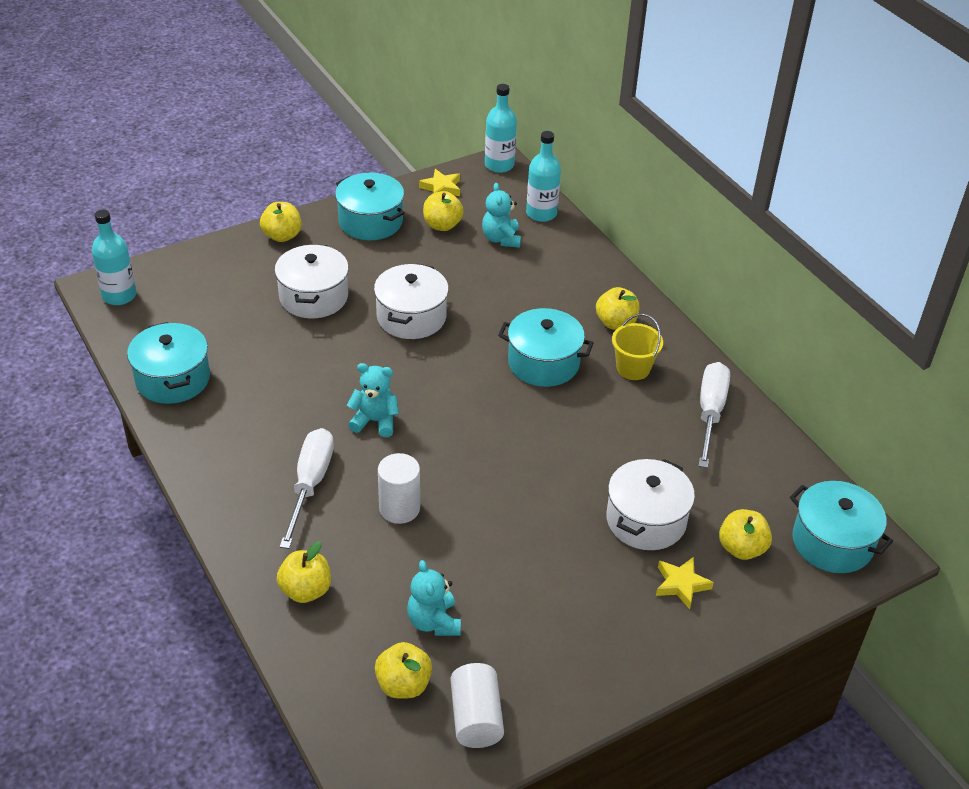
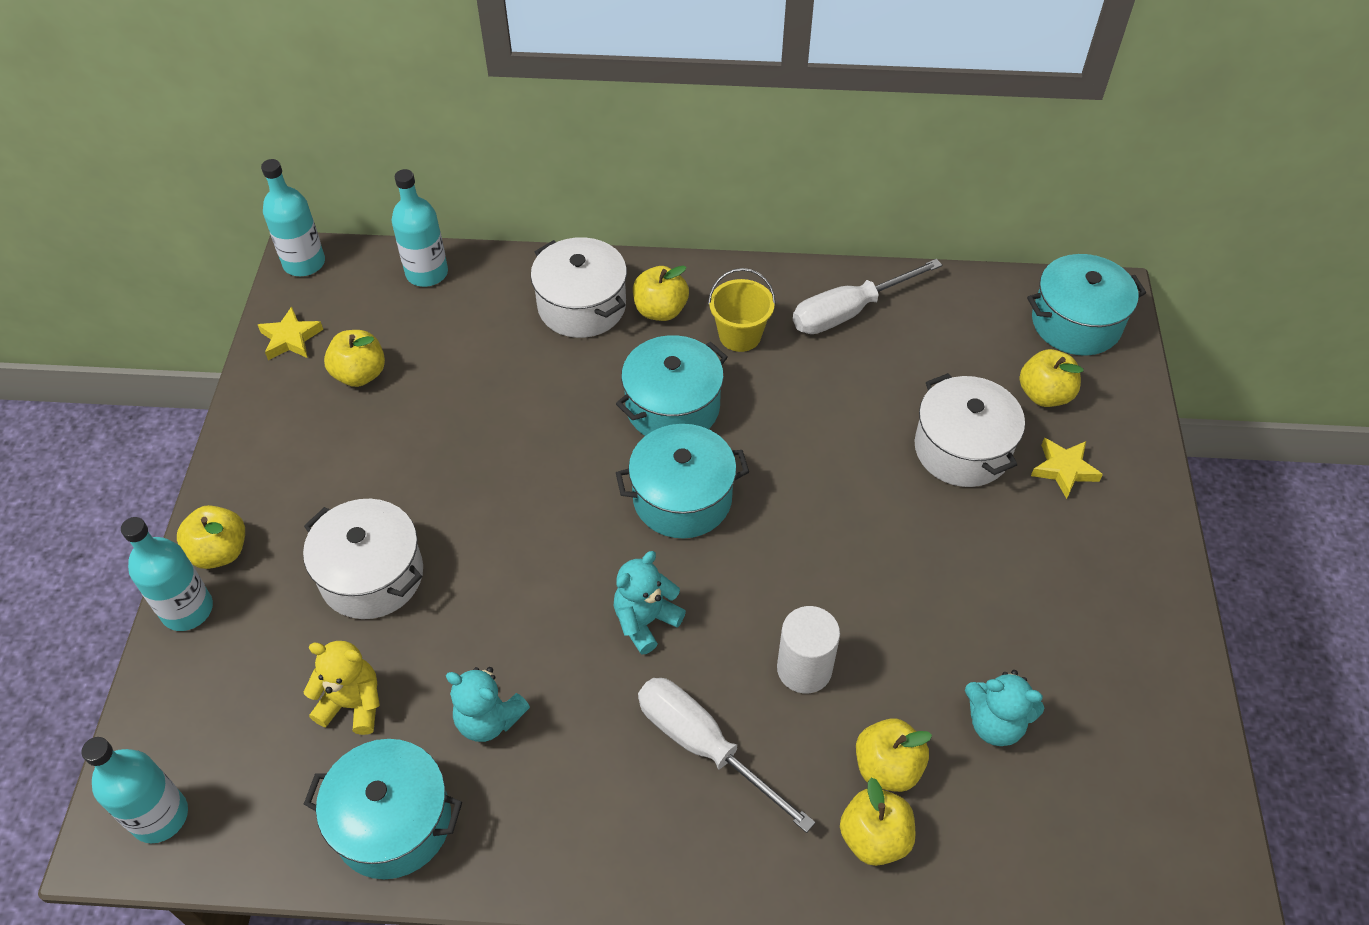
camera: 55 degrees left, 10 degrees up
turquoise pot [335,173,405,240] -> turquoise pot moved to [616,424,749,539]
white pot [374,263,449,339] -> white pot moved to [531,237,627,338]
yellow apple [375,642,432,699] -> yellow apple moved to [856,718,932,792]
white cylinder [451,663,504,748] -> none
turquoise teddy bear [482,183,521,248] -> turquoise teddy bear moved to [446,667,530,742]
white screwdriver [698,362,730,468] -> white screwdriver turned 75 degrees counterclockwise [793,259,942,334]
none -> turquoise bottle [121,517,213,631]
none -> yellow teddy bear [304,641,380,735]

